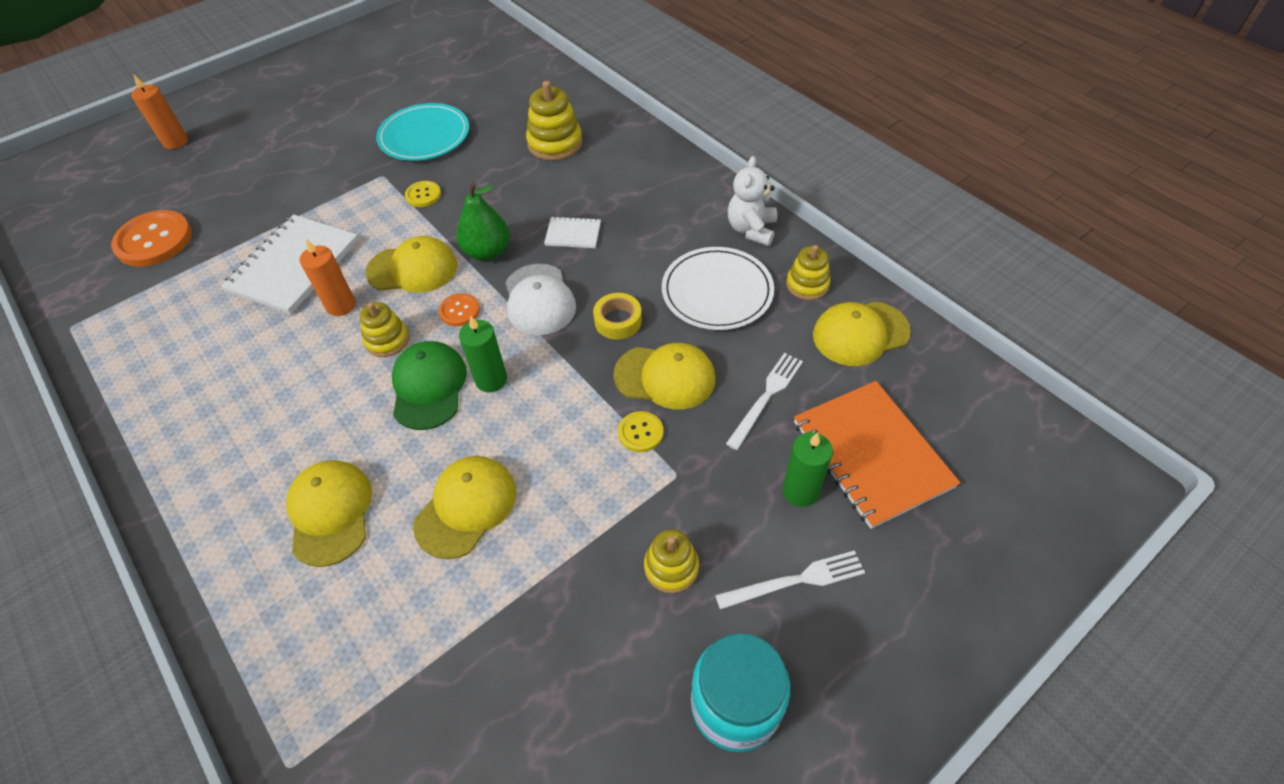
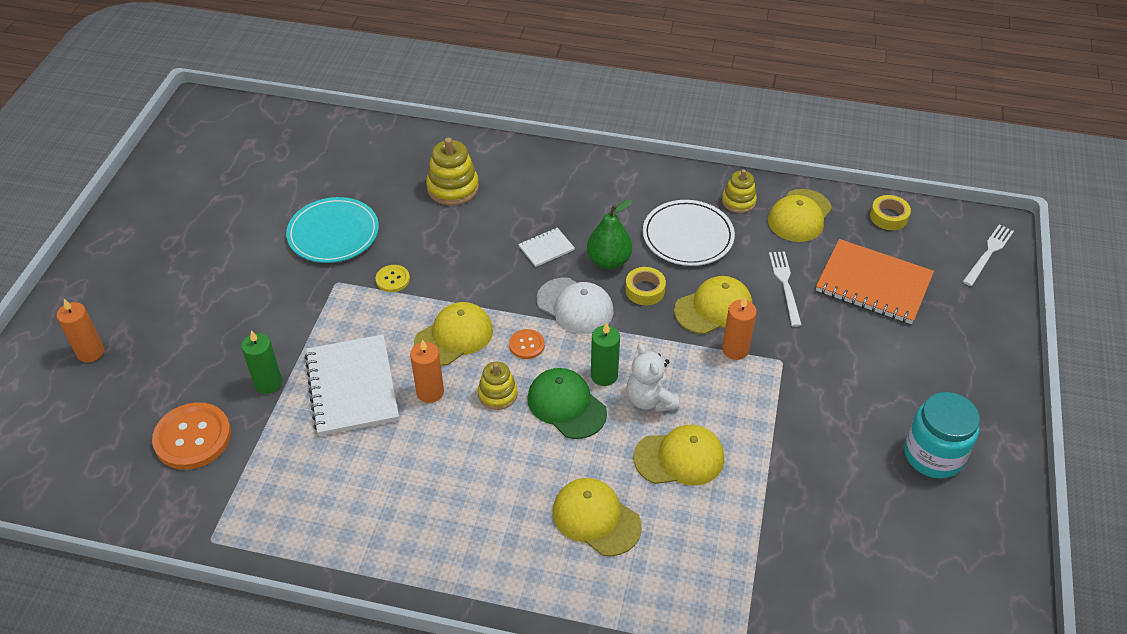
camera: 40 degrees left, 5 degrees down
yellow cap [413,456,516,559] -> yellow cap turned 90 degrees clockwise [634,425,724,486]
green pear [456,183,509,261] -> green pear moved to [587,199,632,269]
yellow button [618,411,663,452] -> orange candle [722,297,757,360]
yellow stacking toy [644,529,699,593] -> none
white fork [715,550,865,610] -> white fork moved to [963,224,1014,286]
white teddy bear [728,156,777,246] -> white teddy bear moved to [627,343,679,412]
green candle [782,432,833,507] -> green candle moved to [241,330,282,394]
none -> yellow tape [870,195,911,230]

